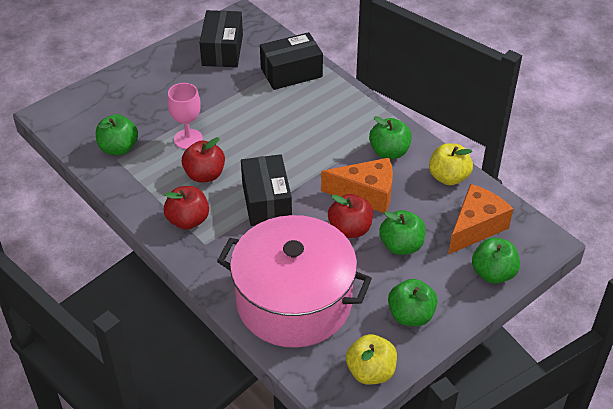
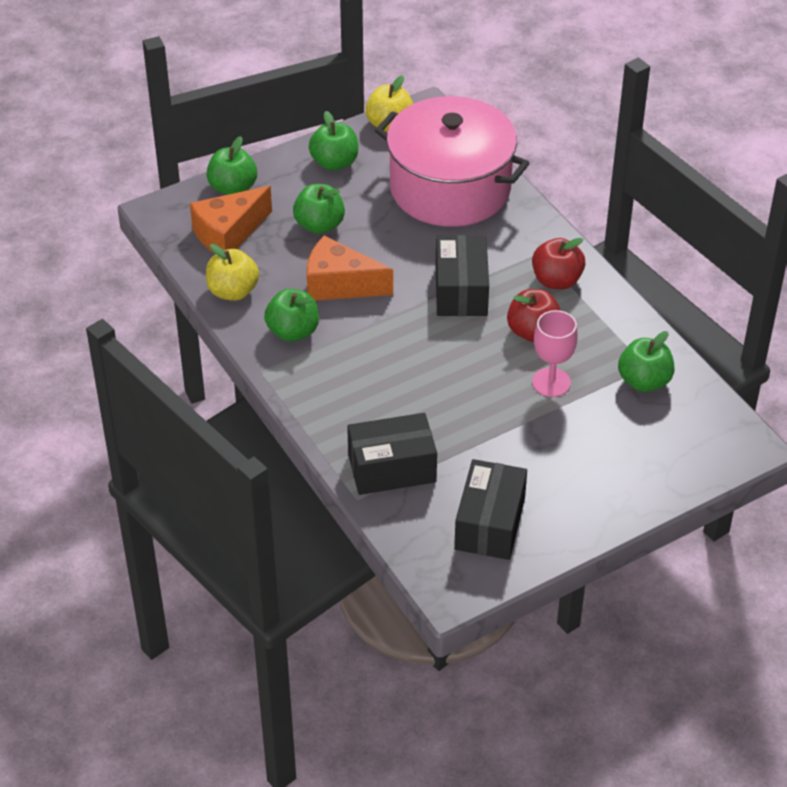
camera: 170 degrees left, 0 degrees up
red apple [328,194,373,238] -> none

